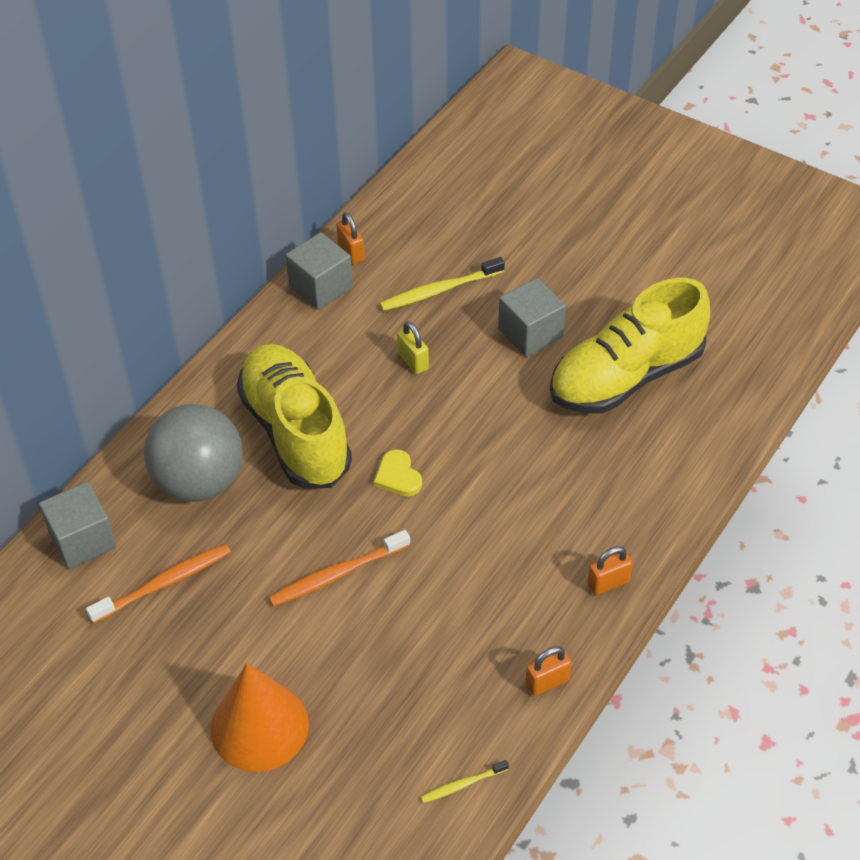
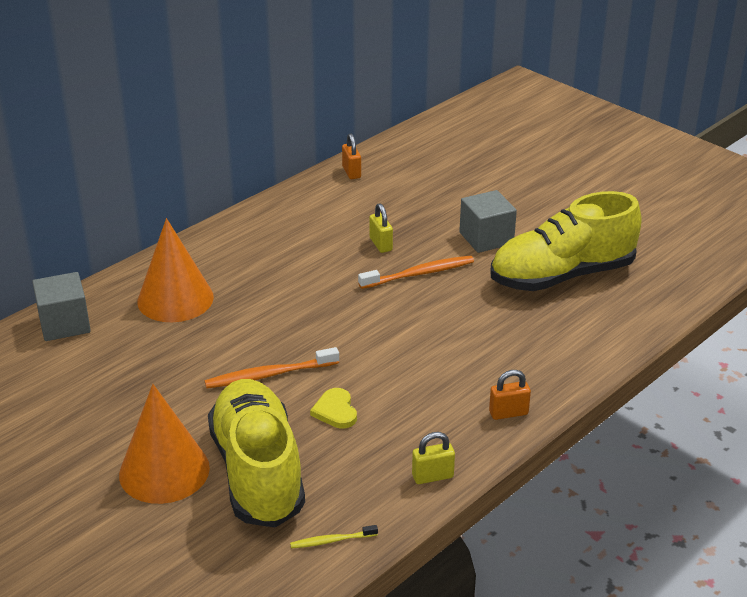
camera: 10 degrees right, 15 degrees down
orange toothbrush [86,544,231,624] -> orange toothbrush moved to [358,256,474,289]
grey ball [144,404,243,502] -> orange cone [137,218,214,322]
yellow shoe [237,344,352,488] -> yellow shoe moved to [208,379,305,528]
grey cube [286,232,353,310] -> none
yellow heart [373,449,422,496] -> yellow heart moved to [310,388,357,429]
yellow toothbrush [380,257,505,311] -> none
orange padlock [525,646,572,696] -> yellow padlock [412,432,455,484]

